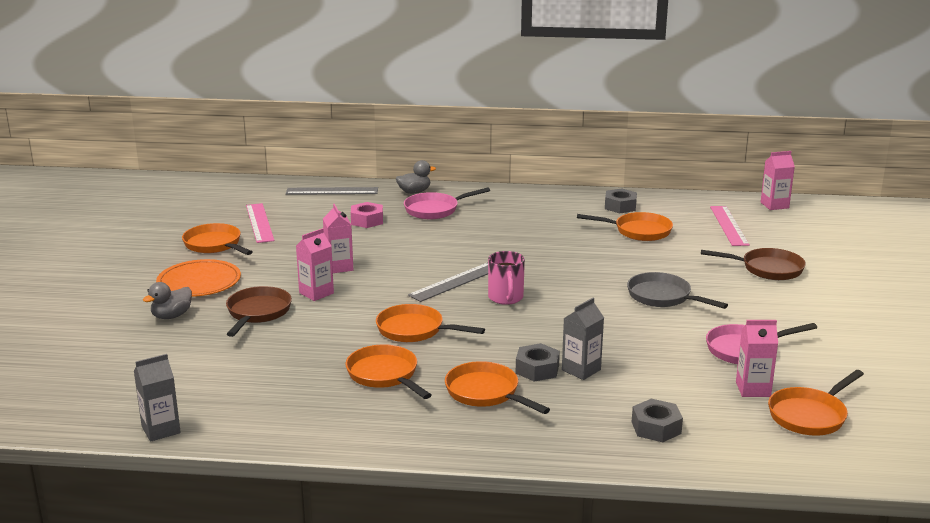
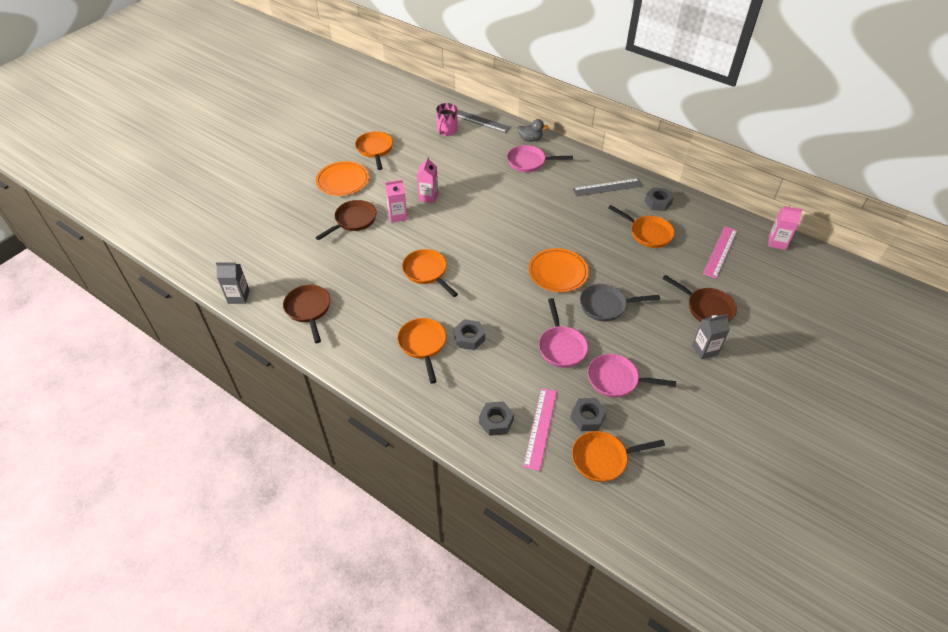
camera: 30 degrees right, 25 degrees up
grey duck [143,282,192,319] -> none
pink ruler [246,203,274,243] -> pink ruler moved to [523,388,557,471]
orange pan [345,344,432,399] -> none
pink nut [351,202,383,228] -> none
grey ruler [408,262,488,302] -> grey ruler moved to [573,178,643,197]
pink mug [488,251,525,305] -> pink mug moved to [436,103,458,136]
grey carton [562,298,604,380] -> grey carton moved to [692,314,730,359]
grey pan [627,272,728,309] -> grey pan turned 75 degrees counterclockwise [580,284,660,321]
pink carton [736,320,778,397] -> grey nut [570,398,607,431]
none -> brown pan [283,285,330,343]
none -> orange plate [528,248,589,292]
none -> pink pan [539,298,588,368]

